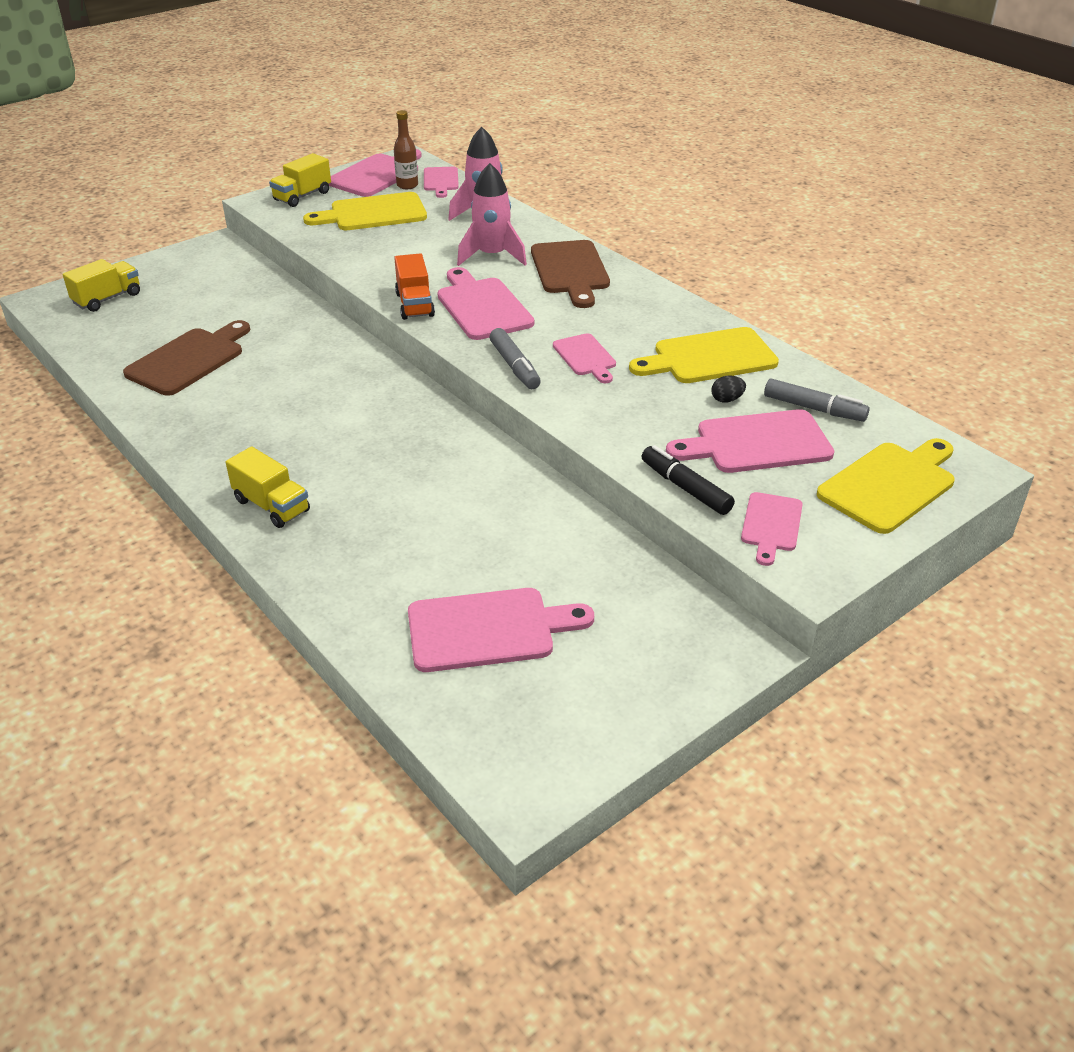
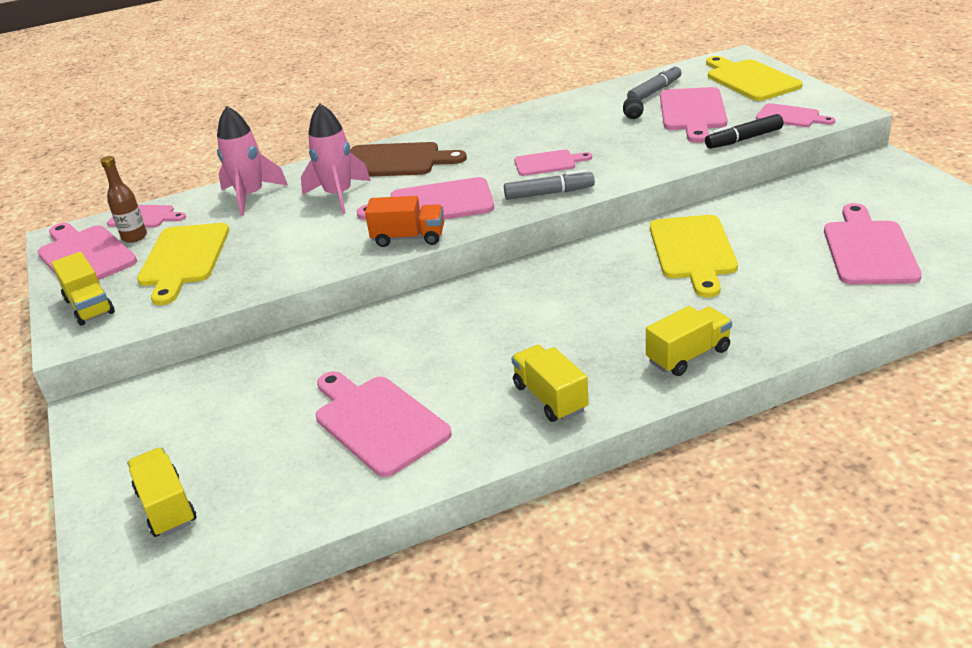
camera: 70 degrees left, 5 degrees down
brown cutting board [123,320,250,396] -> pink cutting board [316,371,452,477]
yellow cutting board [629,327,779,383] -> yellow cutting board moved to [650,215,738,298]
none -> yellow truck [511,345,589,422]

